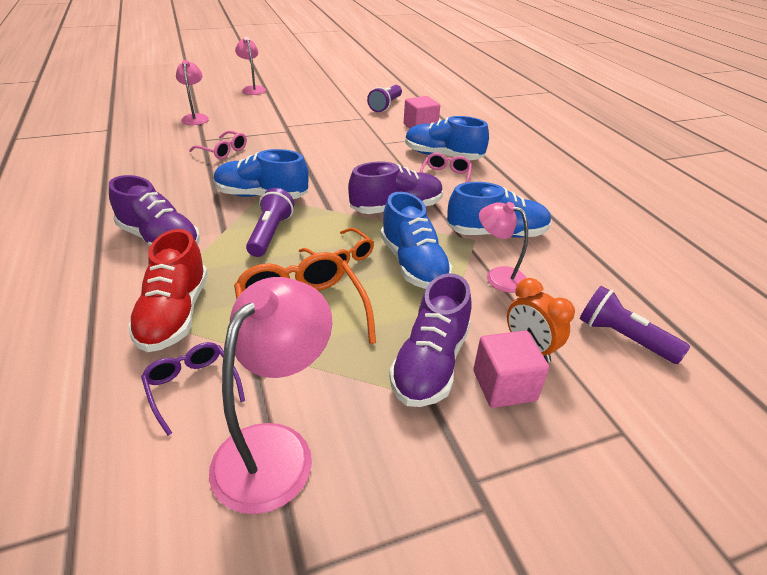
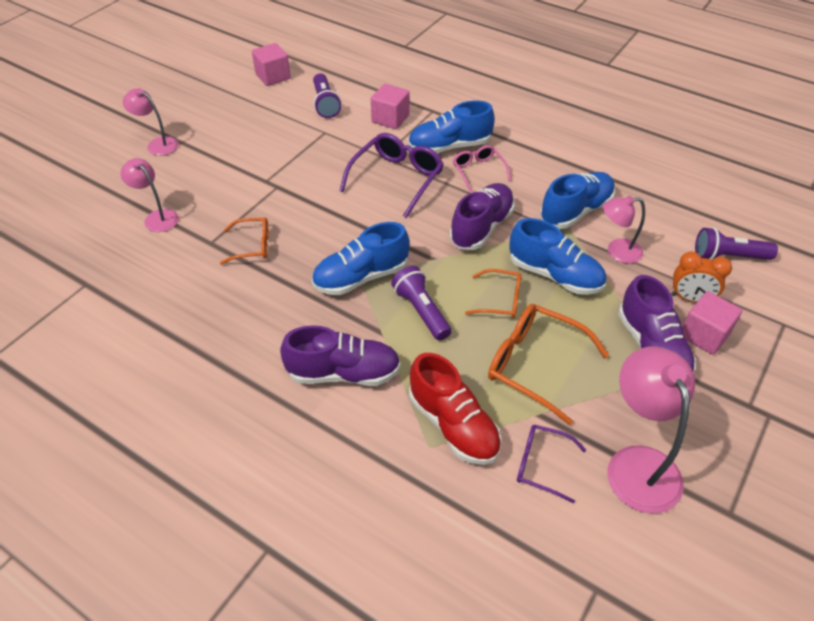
camera: 35 degrees left, 10 degrees up
pink glasses [189,131,247,159] -> orange glasses [220,217,269,265]
none -> pink cube [252,43,291,86]
none -> purple glasses [339,133,444,218]

